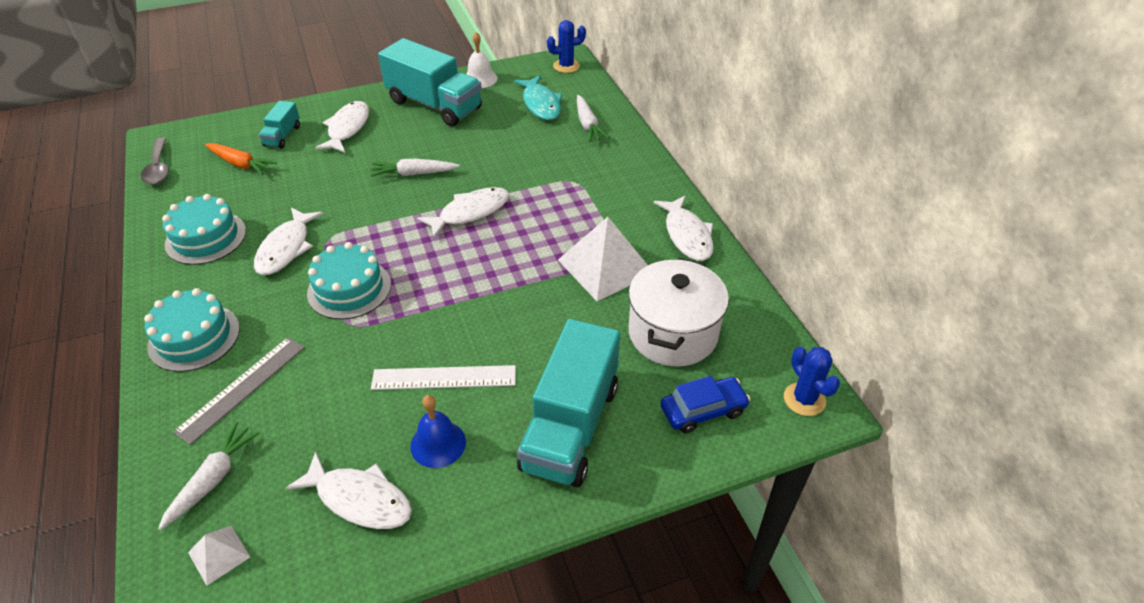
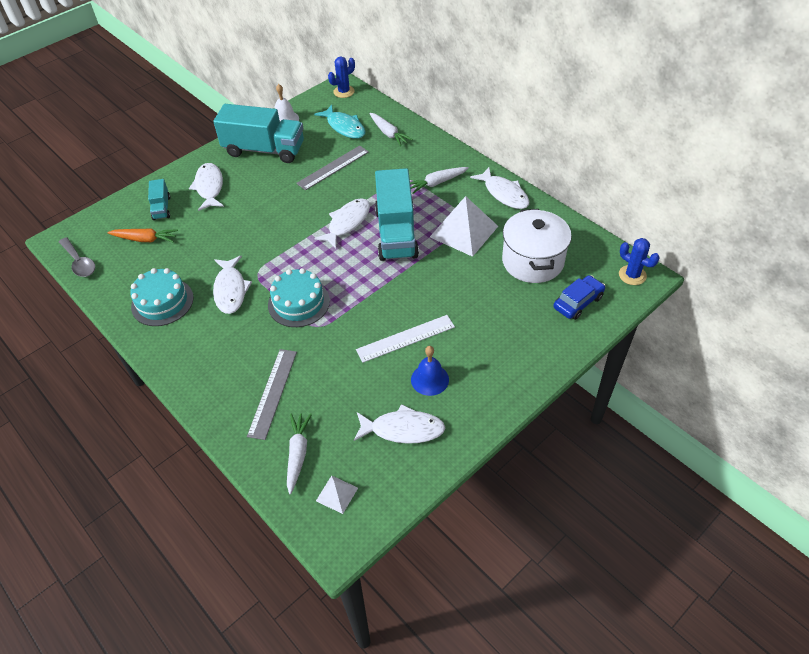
camera: 20 degrees left, 5 degrees up
turquoise cake [144,288,240,372] -> none
white carrot [370,158,460,177] -> white carrot moved to [410,167,469,194]
turquoise truck [517,319,620,487] -> turquoise truck moved to [375,168,419,261]
none -> grey ruler [296,145,369,190]

